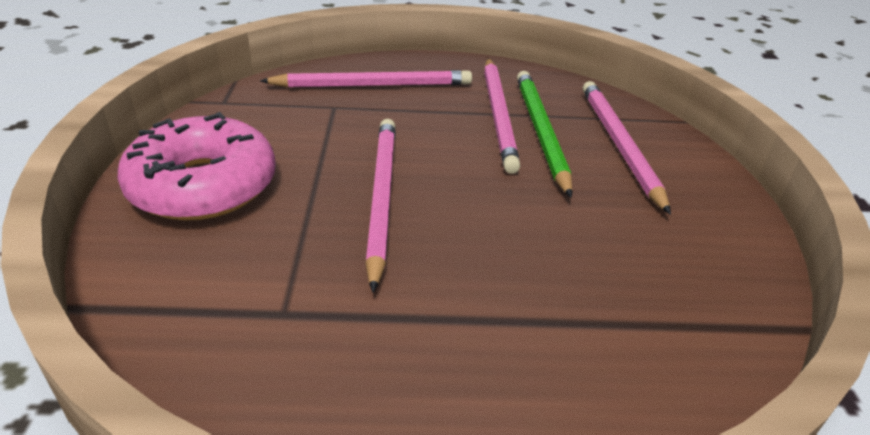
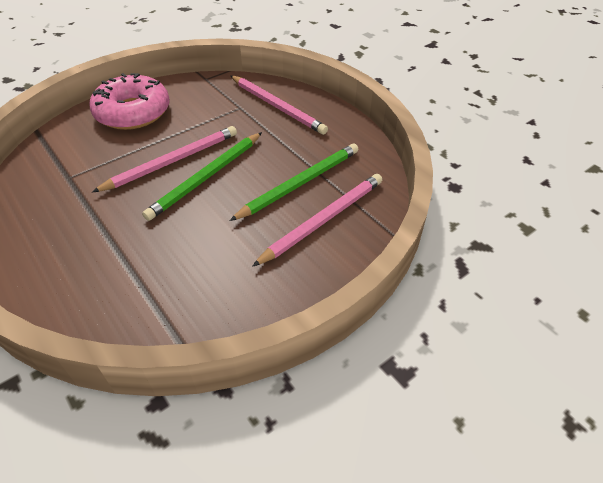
camera: 55 degrees right, 10 degrees up
pink pencil [484,58,521,174] -> none
none -> green pencil [142,132,262,221]

